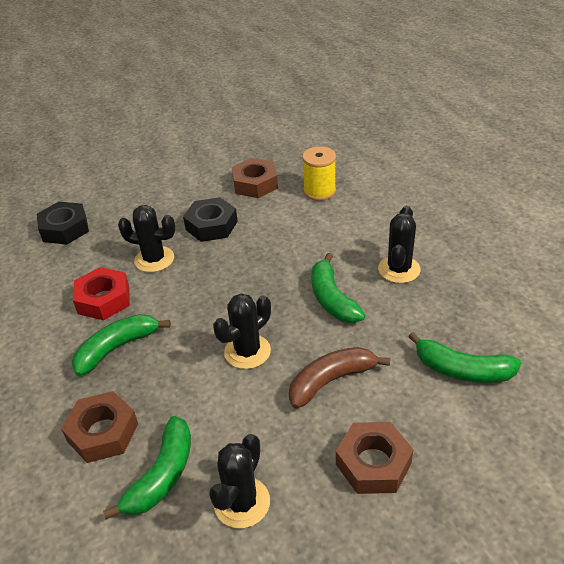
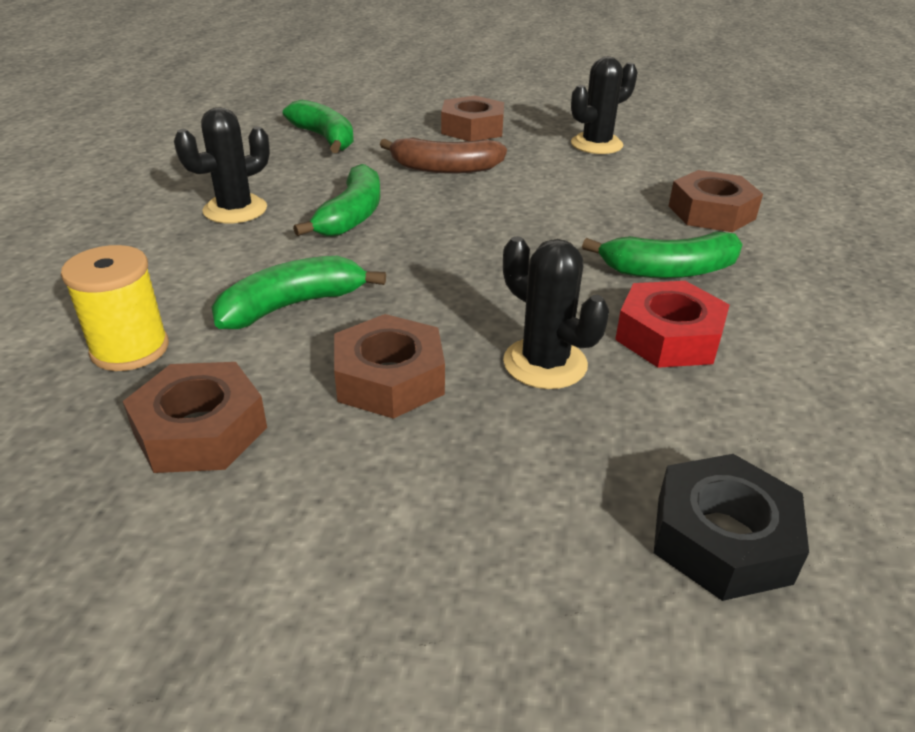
camera: 150 degrees left, 5 degrees down
green banana [103,416,191,519] -> green banana moved to [212,256,386,329]
black nut [183,197,238,242] -> brown nut [334,314,445,419]
black cactus [213,293,271,369] -> none

